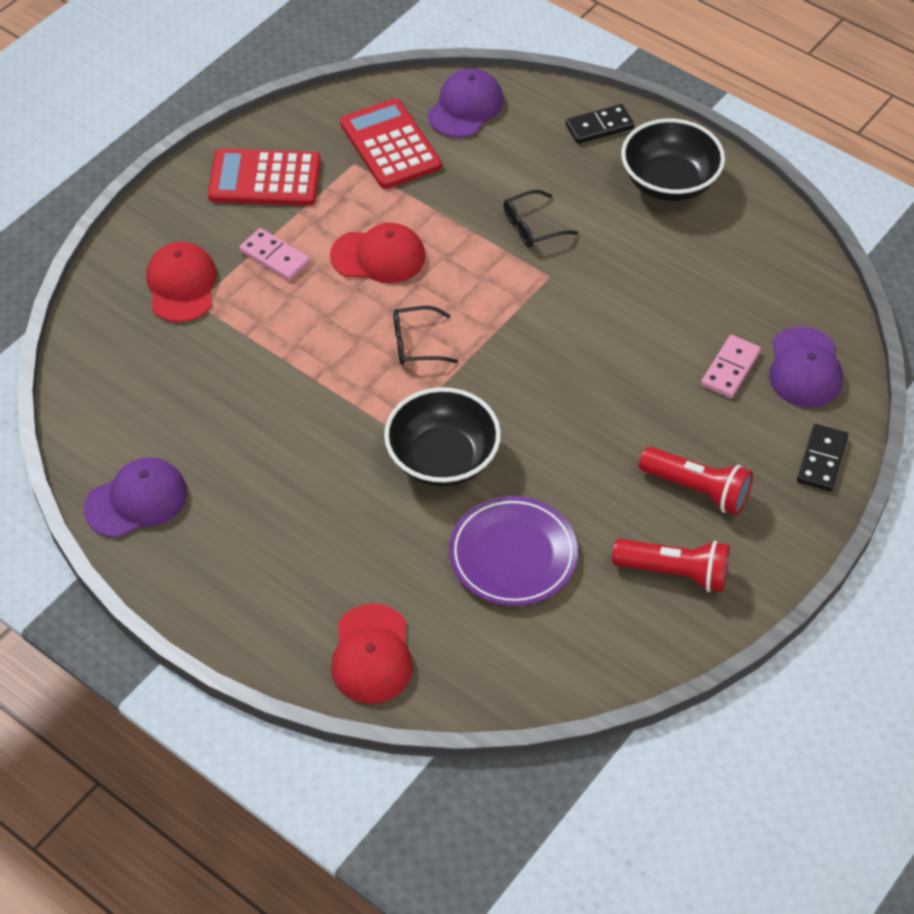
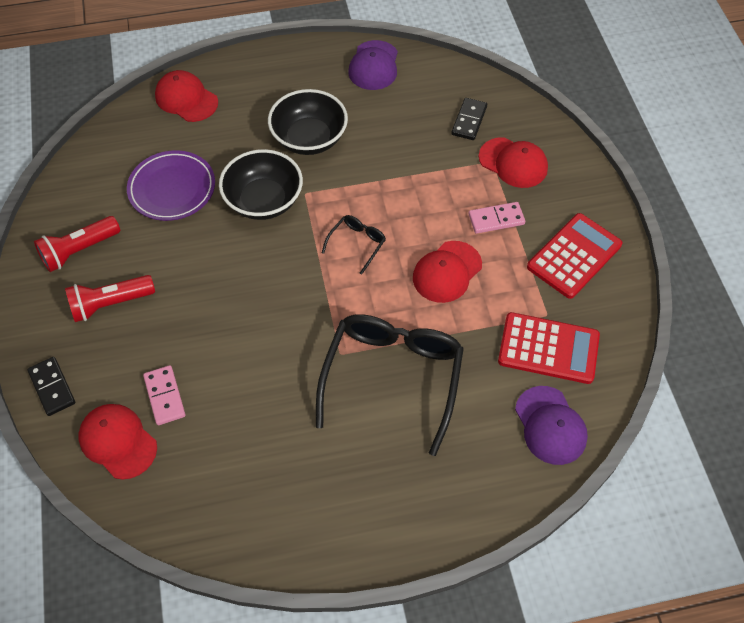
camera: 130 degrees right, 5 degrees up
black glasses [504,190,578,247] -> black glasses [316,314,464,456], size x2.28
black domino [565,104,634,144] -> black domino moved to [451,98,487,140]
black bowl [621,118,725,201] -> black bowl moved to [268,89,348,155]
purple cap [769,327,843,408] -> red cap [79,404,157,479]

